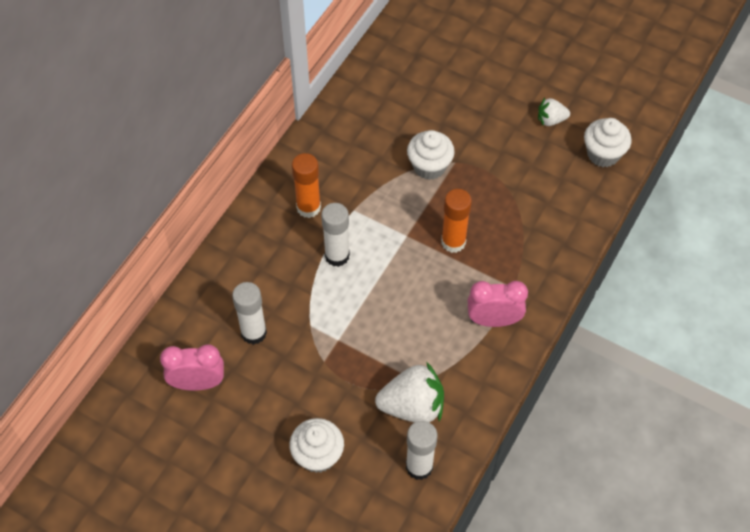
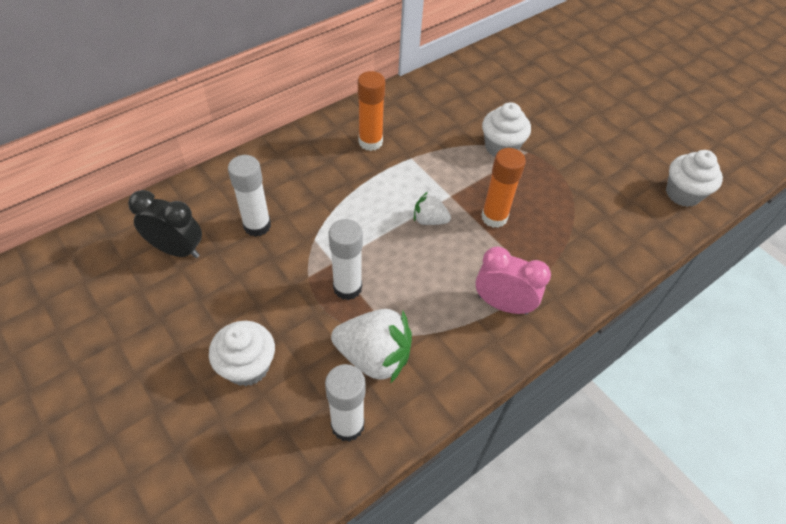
camera: 20 degrees right, 5 degrees down
pink clock [160,344,224,391] -> black clock [128,190,202,258]
white glue stick [321,203,350,267] -> white glue stick moved to [329,219,363,300]
white strawberry [538,98,570,126] -> white strawberry moved to [414,192,451,225]

